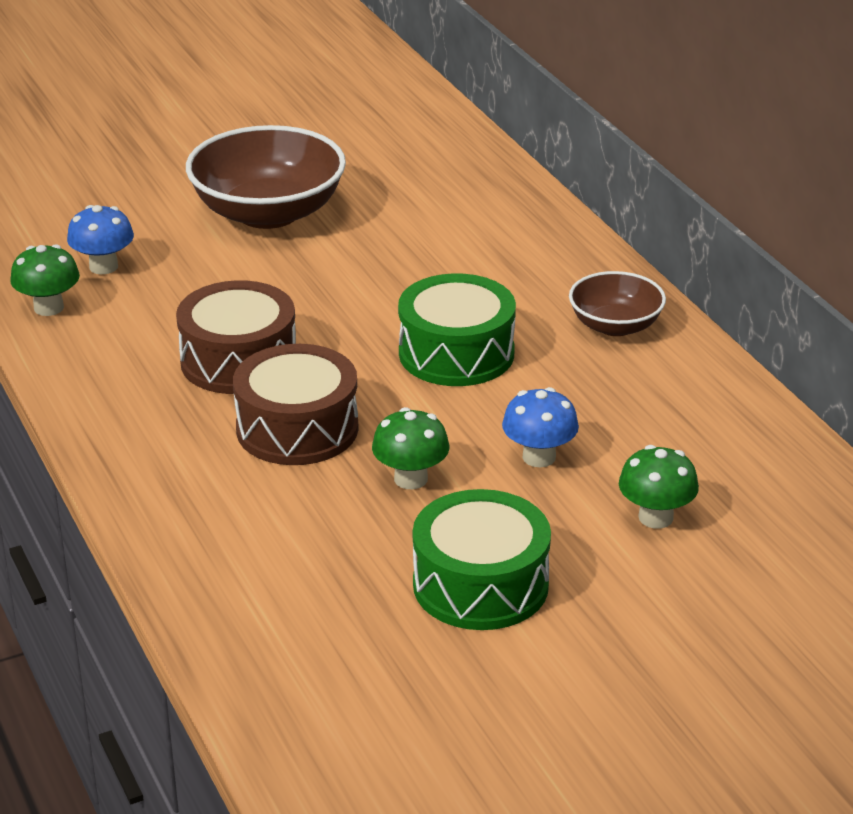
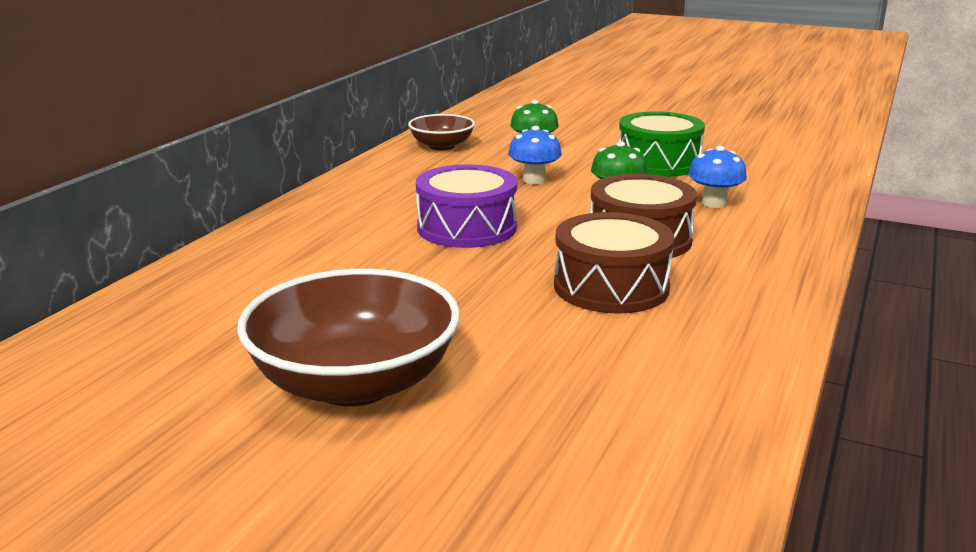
camera: 130 degrees left, 10 degrees down
green mushroom [10,244,80,316] -> none
blue mushroom [67,205,134,274] -> blue mushroom moved to [688,146,747,208]
green drum [398,273,516,386] -> purple drum [416,164,517,248]
brown bowl [569,271,666,336] -> brown bowl moved to [408,114,475,150]

